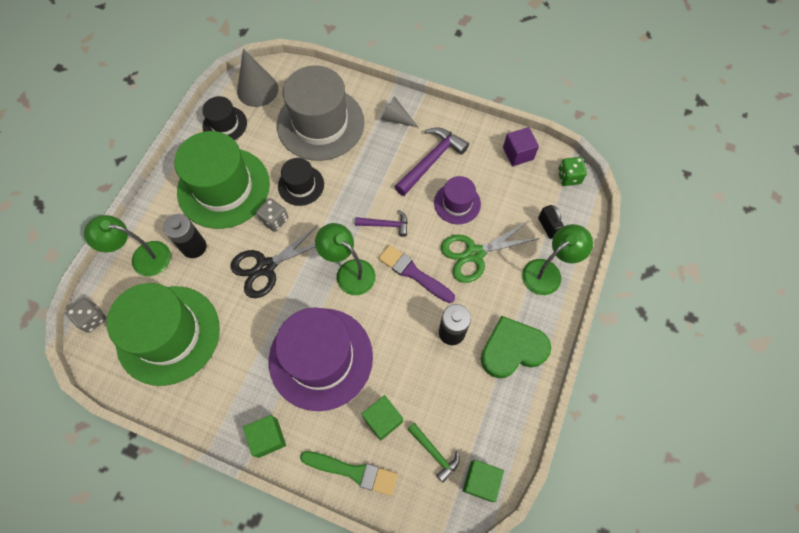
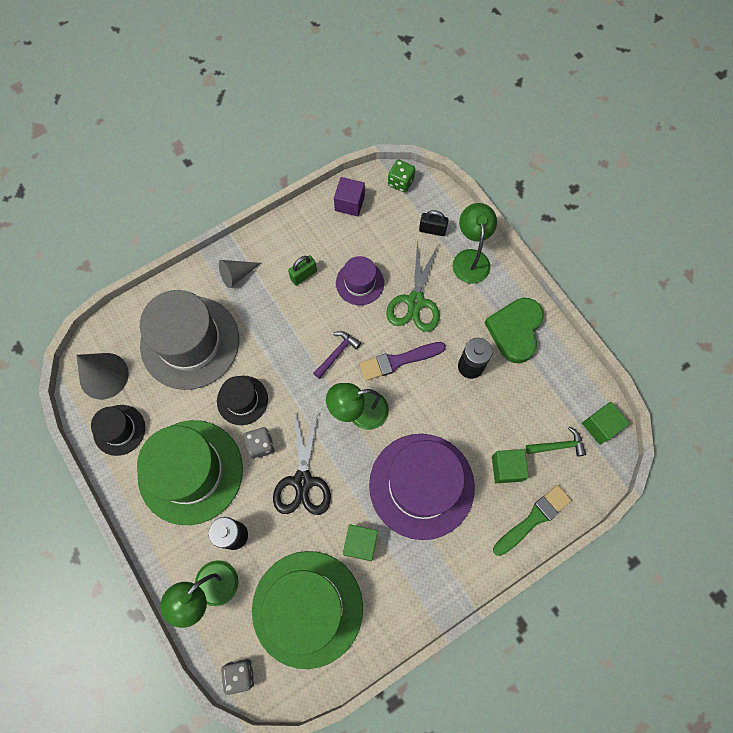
camera: 55 degrees left, 5 degrees up
green cube [243,415,286,458] -> green cube moved to [343,524,378,561]
purple hammer [394,127,469,196] -> green padlock [288,255,317,286]

